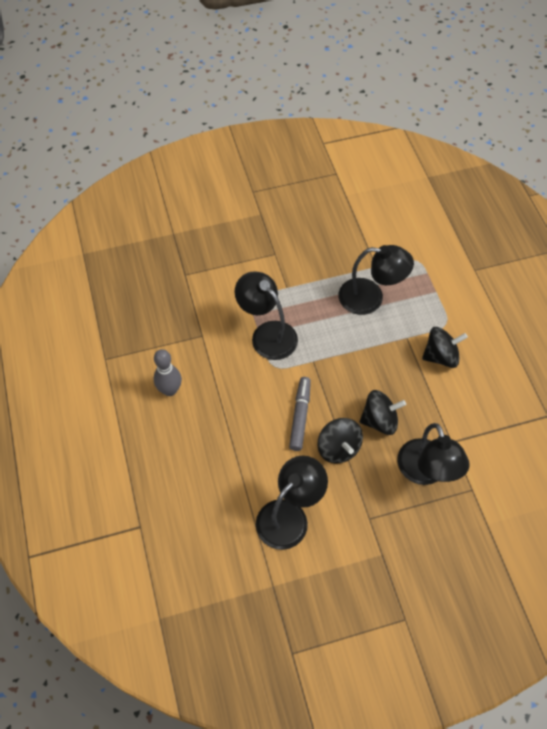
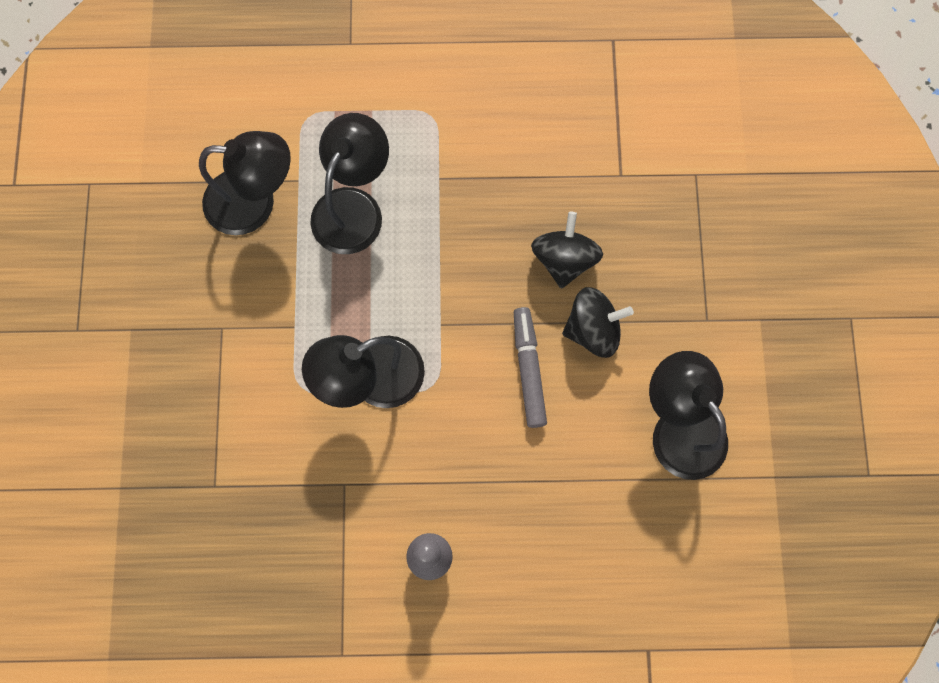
camera: 75 degrees left, 15 degrees up
grey marker [289,377,311,451] -> grey marker turned 60 degrees clockwise [514,307,547,428]
black lamp [397,423,470,485] -> black lamp moved to [199,131,291,235]
black spinning top [422,327,468,368] -> none

